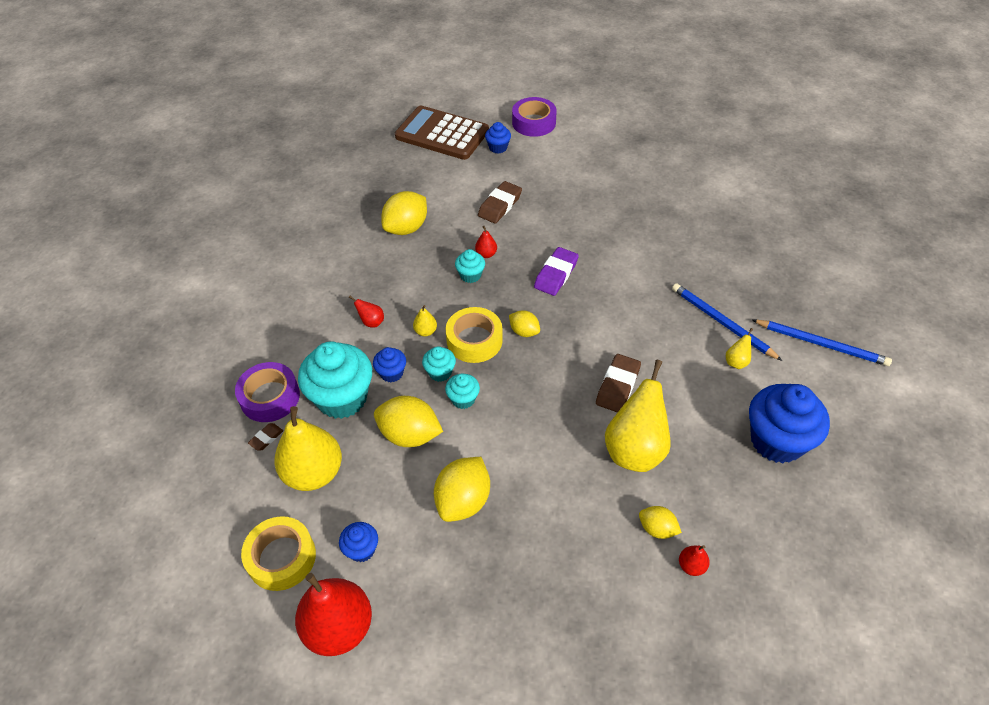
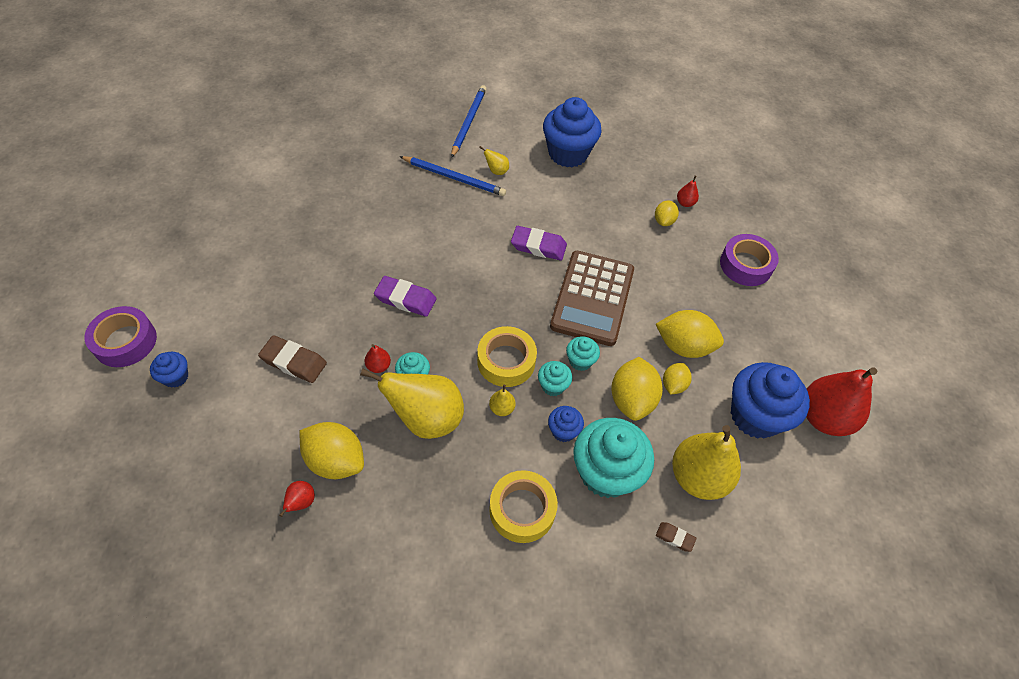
camera: 105 degrees left, 5 degrees up
purple tape [235,362,300,422] -> purple tape moved to [720,234,779,286]
yellow tape [241,516,316,591] -> yellow tape moved to [489,470,558,543]
blue cupcake [339,522,378,562] -> blue cupcake [731,362,810,439], size x2.12
red pear [349,296,384,328] -> red pear moved to [279,481,315,517]
brown calculator [395,106,489,160] -> brown calculator moved to [550,251,634,346]
yellow lemon [509,310,540,337] -> yellow lemon moved to [663,363,692,394]
brown eraser [596,354,641,413] -> purple eraser [511,226,567,261]
yellow pear [605,360,671,472] -> yellow pear moved to [360,368,464,439]
blue pencil [672,283,782,361] -> blue pencil turned 105 degrees counterclockwise [399,156,506,196]

